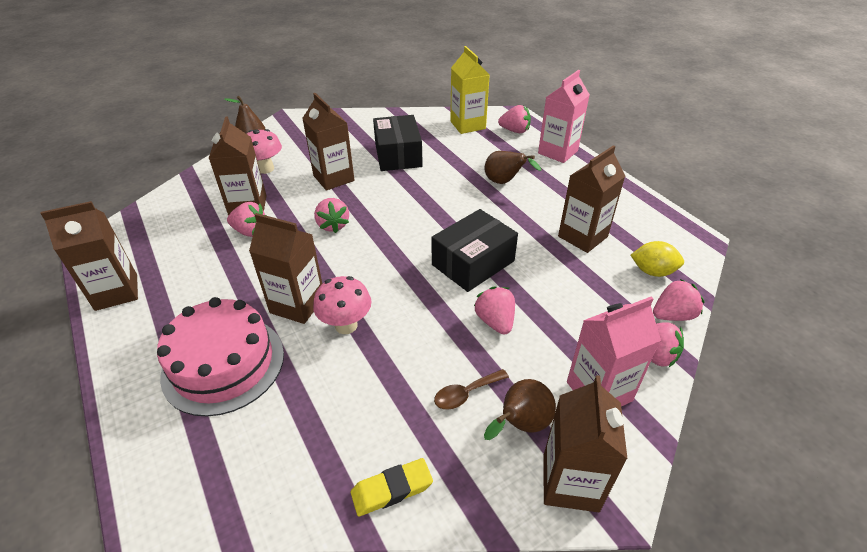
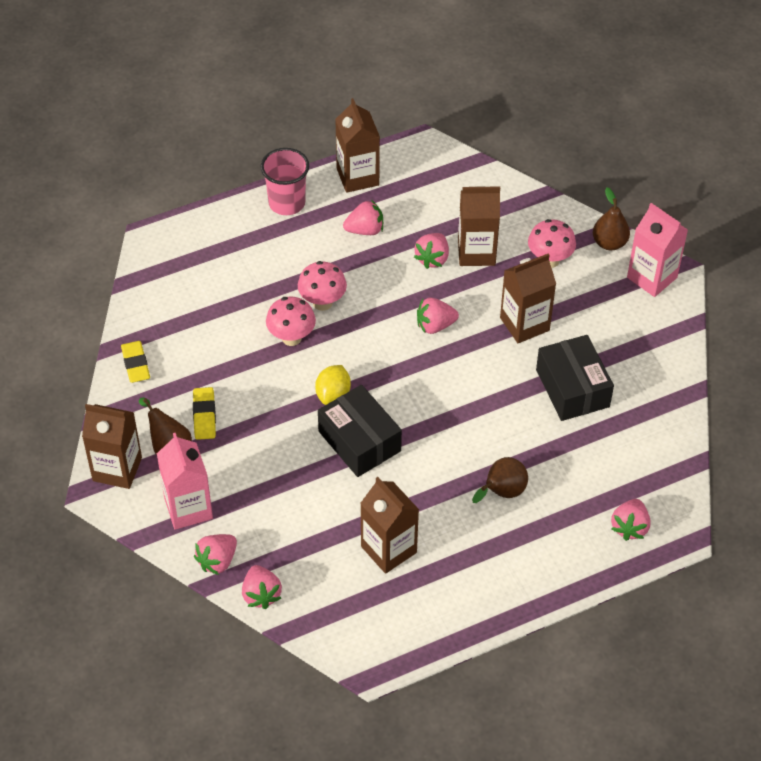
camera: 95 degrees right, 10 degrees up
pink cake [157,297,284,416] -> none
brown carton [249,213,322,324] -> pink mushroom [298,261,347,311]
black box [373,115,423,171] -> black box turned 75 degrees clockwise [536,335,614,421]
brown spoon [434,369,509,410] -> yellow eraser [193,387,216,440]
yellow carton [450,46,490,134] -> none
pink strawberry [474,286,515,335] -> pink strawberry moved to [343,200,383,235]
pink carton [538,70,590,163] -> pink carton moved to [627,203,688,297]
yellow lemon [630,241,684,277] -> yellow lemon moved to [315,365,351,405]
none -> pink cup [260,148,309,215]

